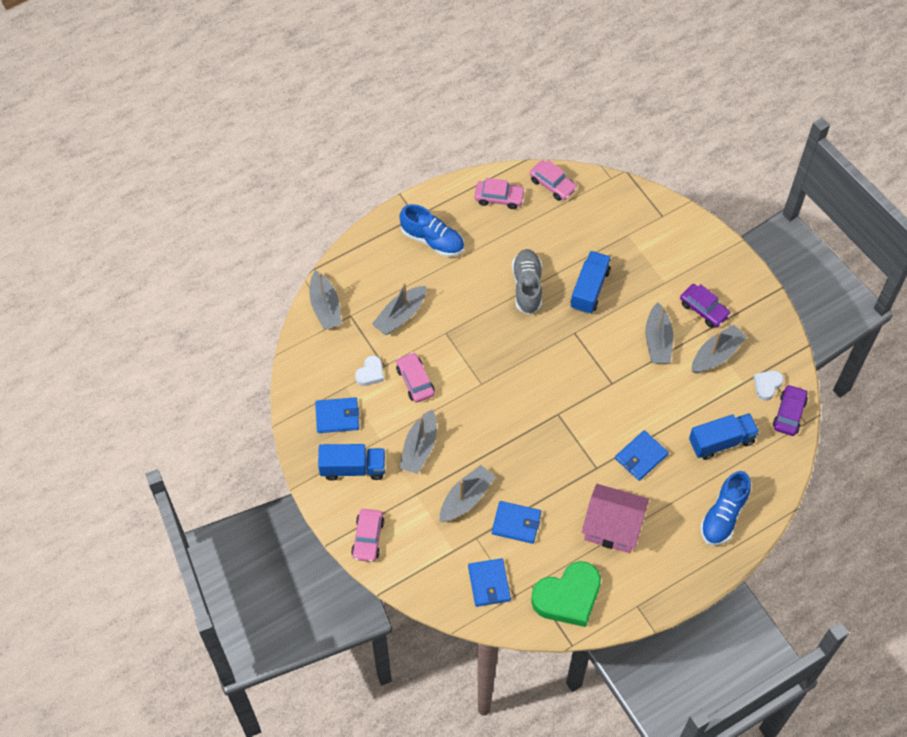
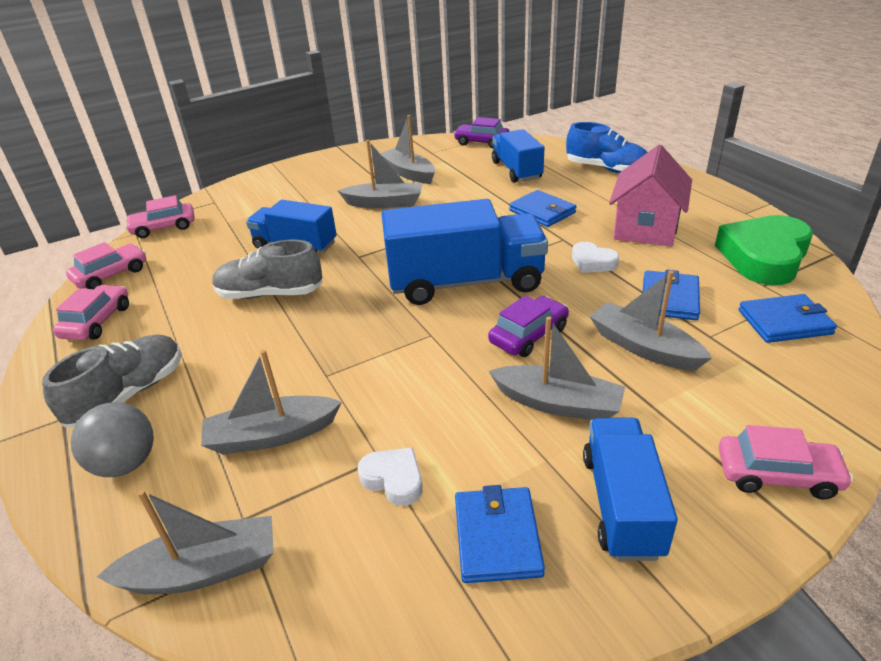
camera: 85 degrees left, 25 degrees down
grey boat [372,283,426,335] -> grey boat turned 120 degrees clockwise [201,350,342,455]
pink car [396,352,435,403] -> pink car moved to [125,195,195,238]
blue shoe [400,204,464,257] -> grey shoe [42,334,182,427]
green heart [531,561,601,627] -> green heart turned 120 degrees counterclockwise [715,215,813,285]
purple car [680,284,731,327] -> purple car moved to [488,296,569,357]
white heart [754,370,784,401] -> white heart moved to [572,242,619,273]
none -> grey ball [71,402,154,477]
none -> blue truck [382,199,548,305]

